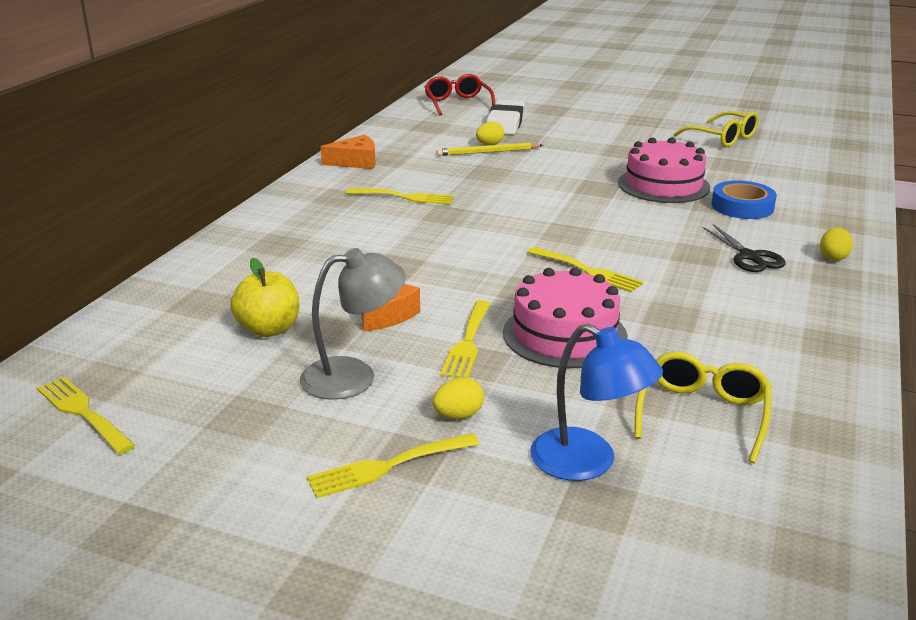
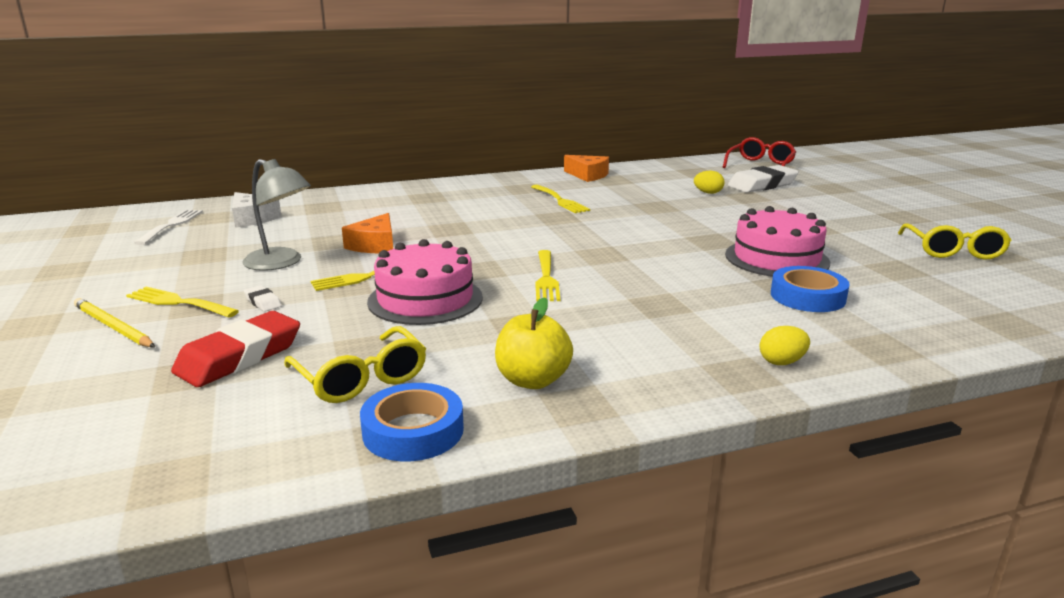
camera: 50 degrees right, 5 degrees down
yellow fork [37,377,135,454] -> white fork [134,210,203,245]
yellow apple [230,258,299,337] -> yellow apple moved to [495,297,573,389]
yellow egg [433,377,484,419] -> white eraser [244,285,282,312]
yellow pencil [436,143,543,156] -> yellow pencil moved to [74,298,155,347]
blue lamp [530,324,663,481] -> red eraser [171,311,300,387]
yellow glasses [634,352,771,463] -> yellow glasses turned 75 degrees clockwise [284,326,426,403]
black scissors [703,224,786,272] -> none
none -> white cheese [232,192,281,228]
none -> blue tape [360,383,464,461]

